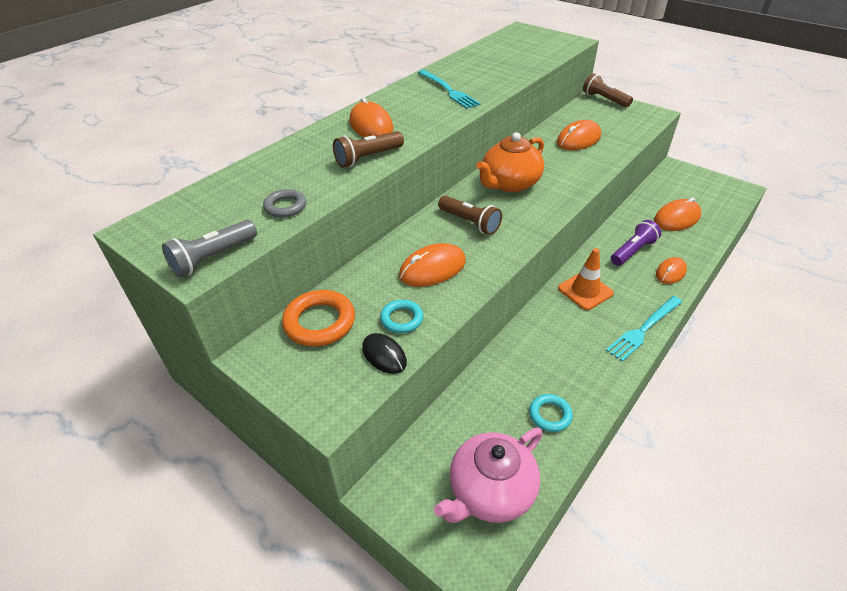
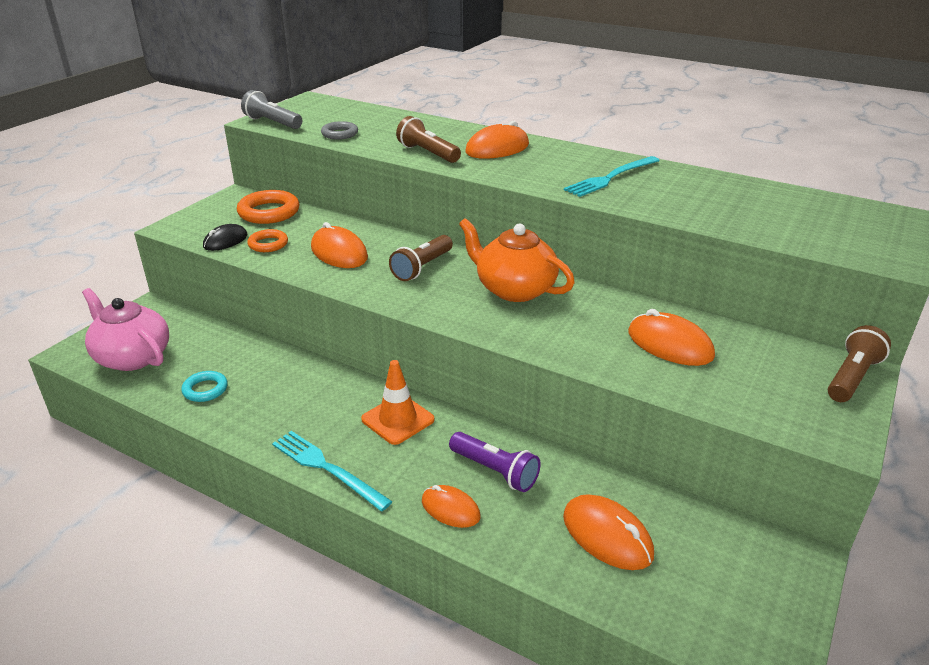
camera: 80 degrees right, 10 degrees down
turquoise ring [380,300,423,333] -> orange ring [247,229,288,252]

